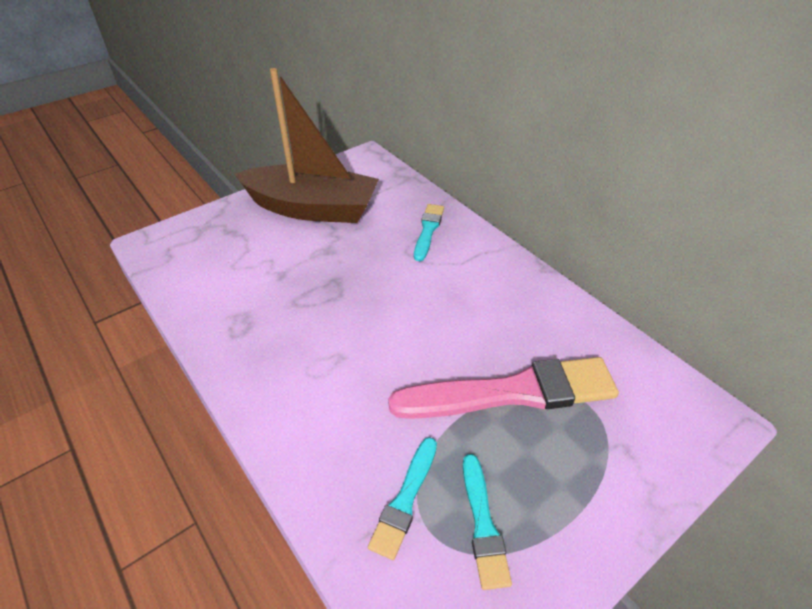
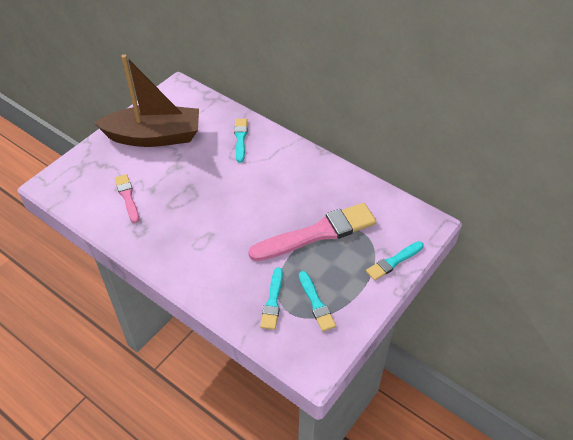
camera: 15 degrees left, 5 degrees up
none -> pink brush [115,174,139,223]
none -> turquoise brush [366,241,424,281]

